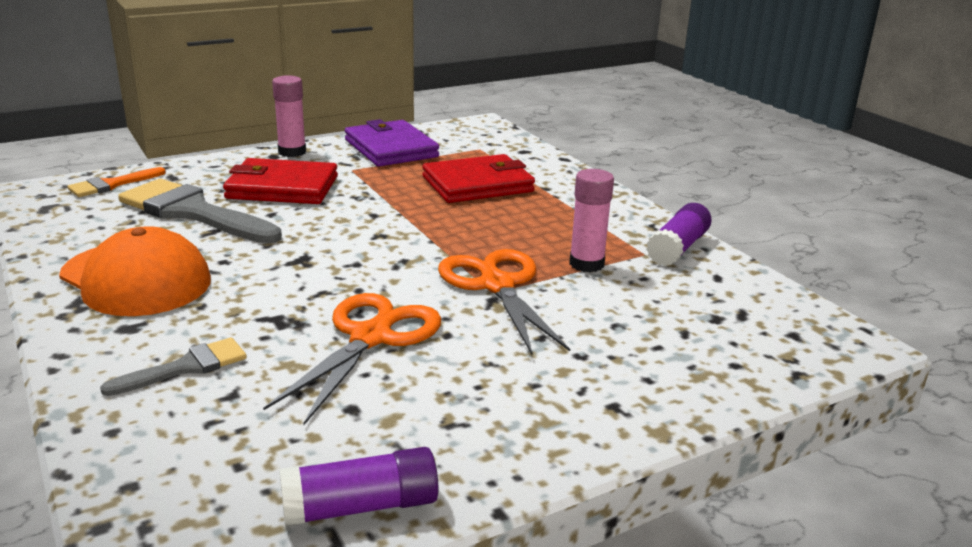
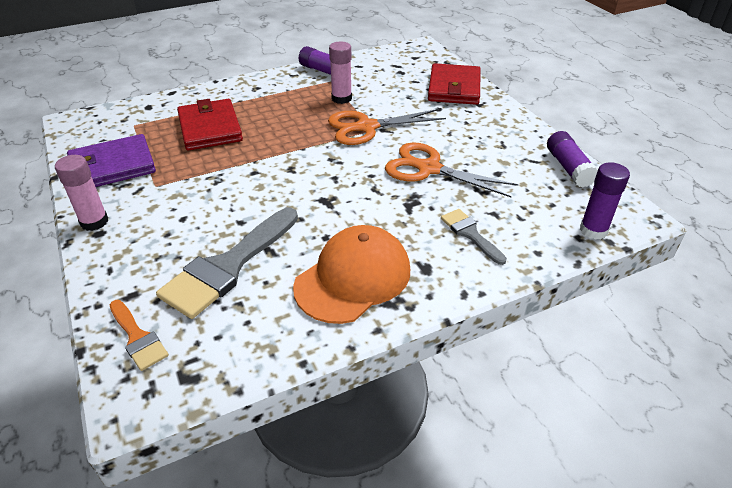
camera: 85 degrees left, 15 degrees up
red wallet [223,158,338,204] -> red wallet moved to [428,63,480,105]
none -> purple glue stick [580,162,630,240]

